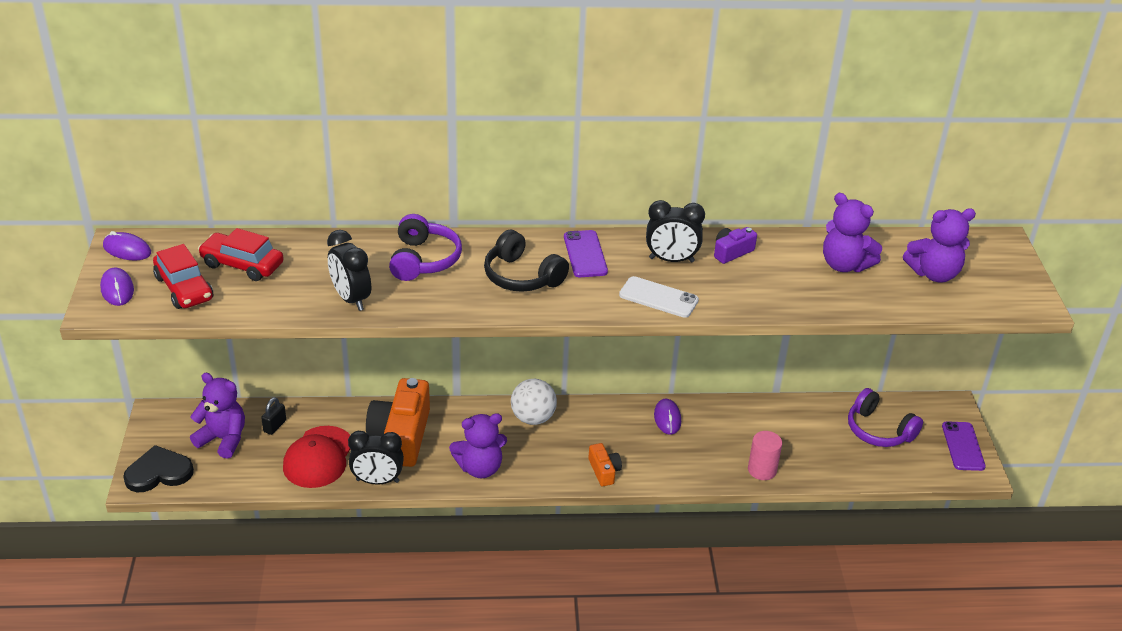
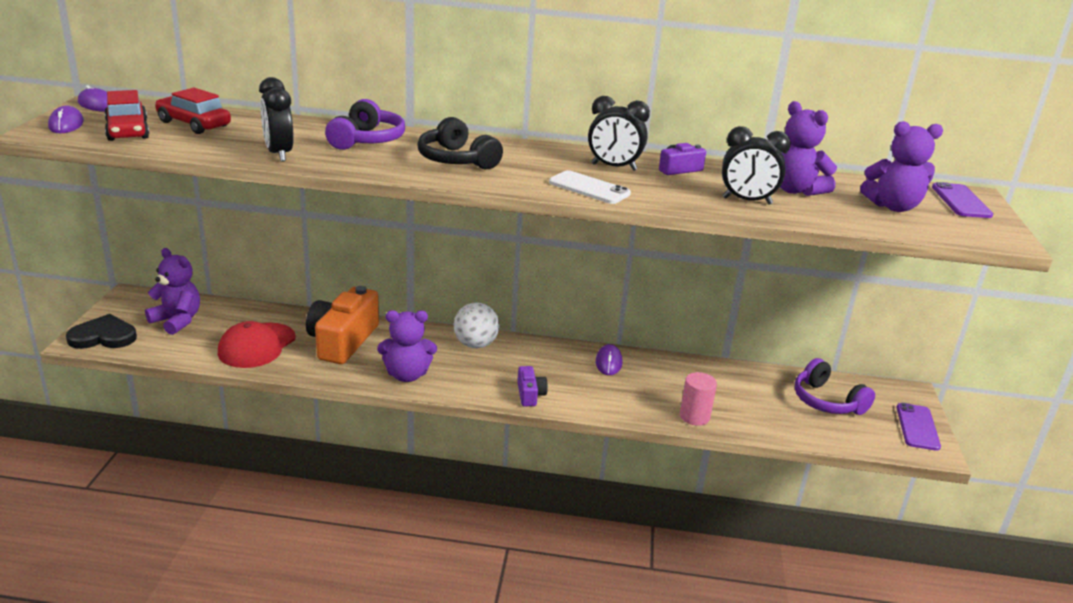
camera: 10 degrees right, 10 degrees down
black padlock [261,397,286,435] -> none
black clock [348,431,404,484] -> black clock moved to [722,126,791,205]
purple phone [564,230,608,277] -> purple phone moved to [932,182,993,218]
orange camera [588,443,622,486] -> purple camera [517,366,548,406]

